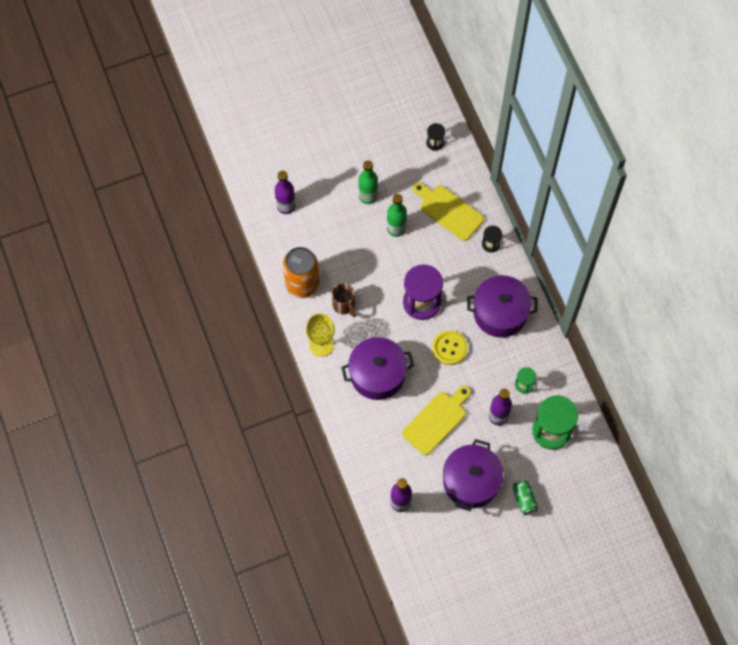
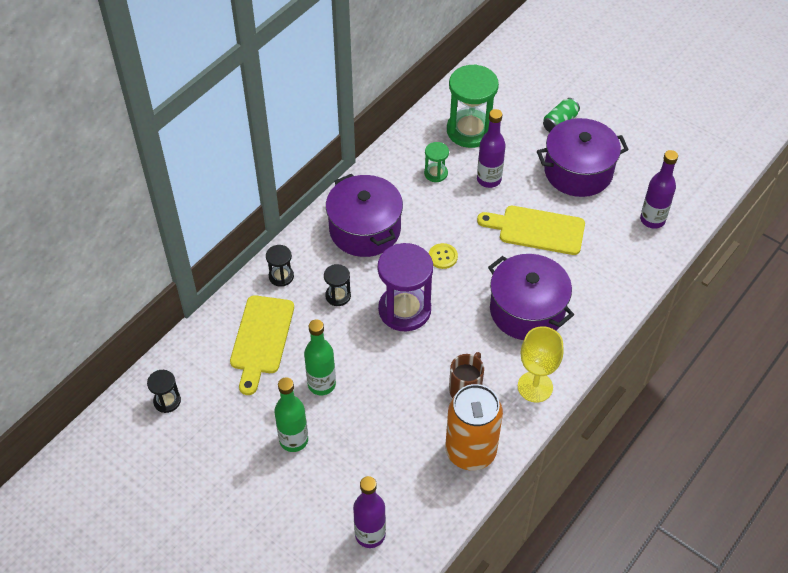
camera: 120 degrees left, 15 degrees down
yellow button [432,331,468,365] -> yellow button [429,243,458,269], size x0.62
none -> black hourglass [324,264,351,306]

